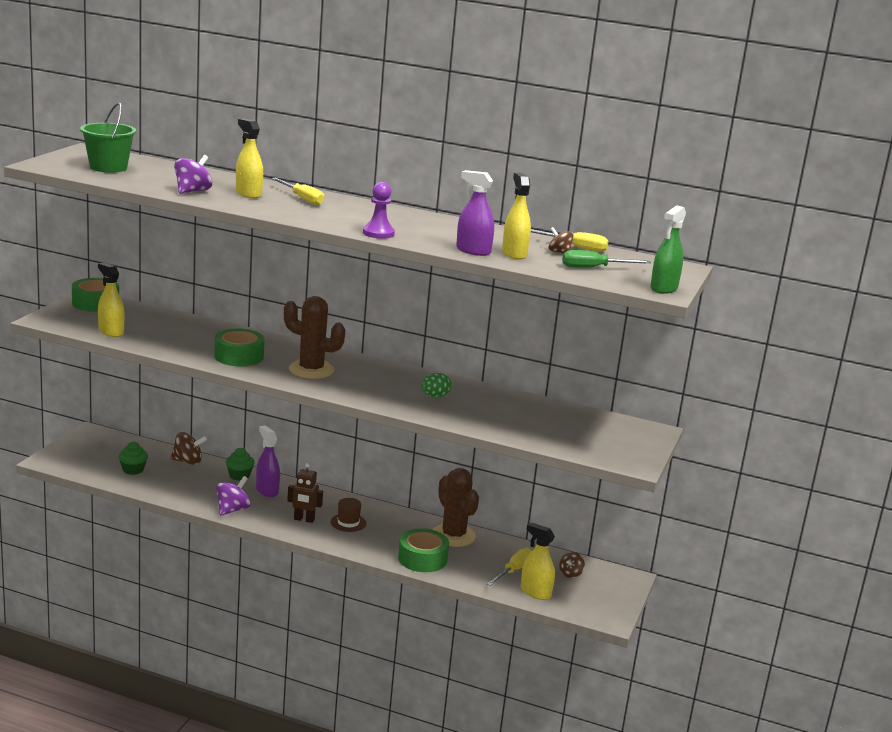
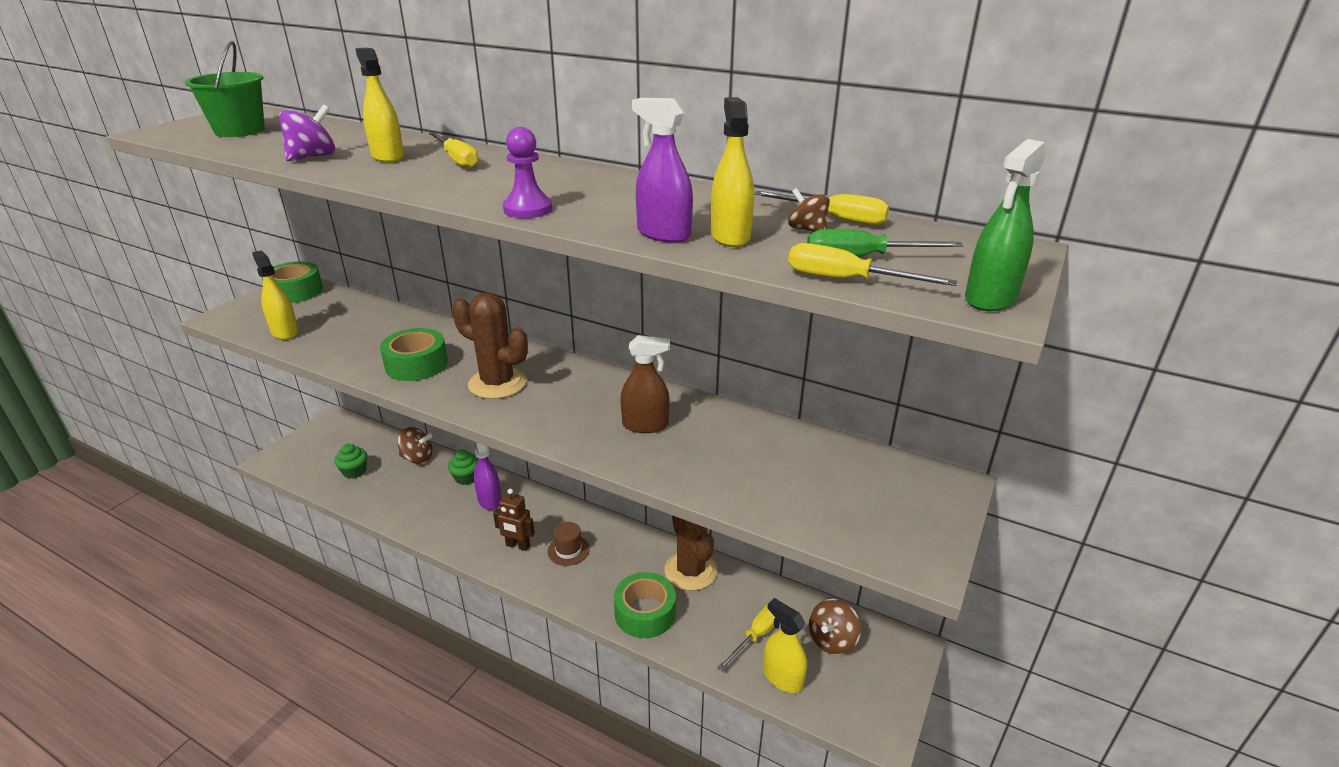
camera: 10 degrees right, 10 degrees up
purple spinning top [216,476,251,516] -> none
green egg [421,373,452,397] -> brown spray bottle [620,335,670,433]
brown spinning top [559,552,585,578] -> brown spinning top [809,599,861,655], size x1.56
none -> yellow screwdriver [788,243,957,286]

